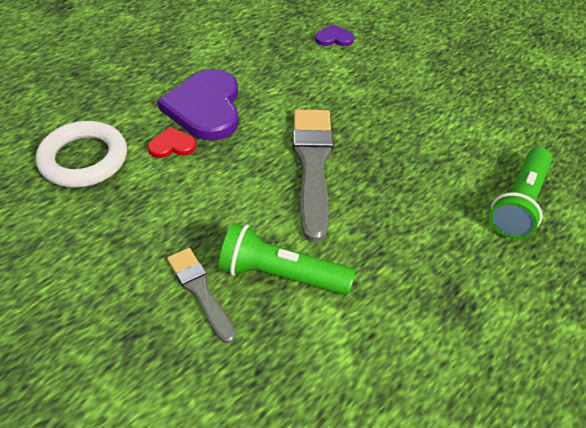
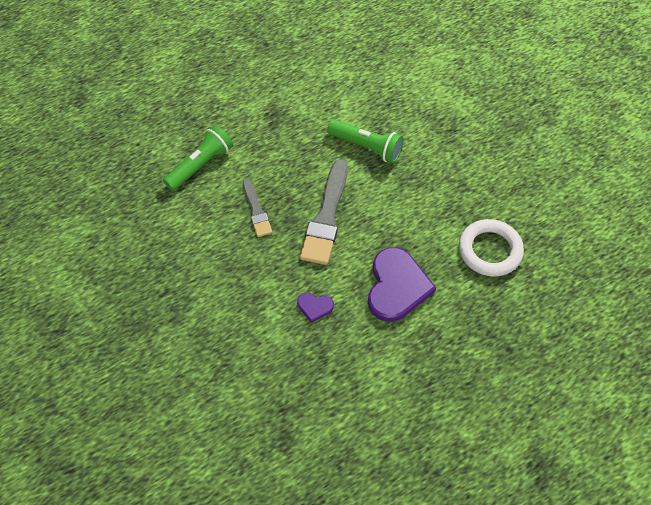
camera: 165 degrees left, 10 degrees up
red heart [148,127,196,158] -> none
grey brush [167,248,236,344] -> grey brush moved to [243,179,272,237]
purple heart [315,24,354,46] -> purple heart moved to [297,292,334,323]

